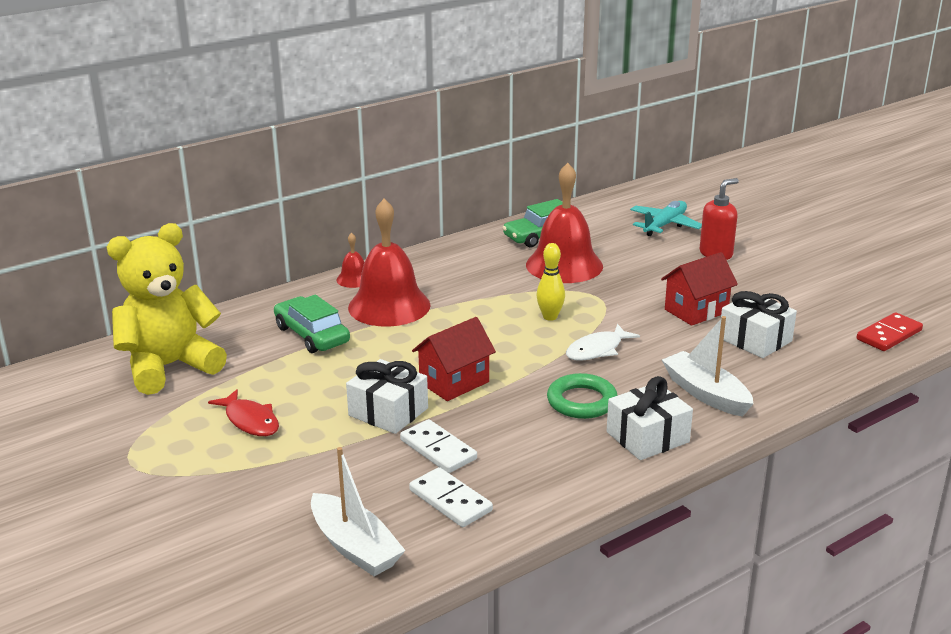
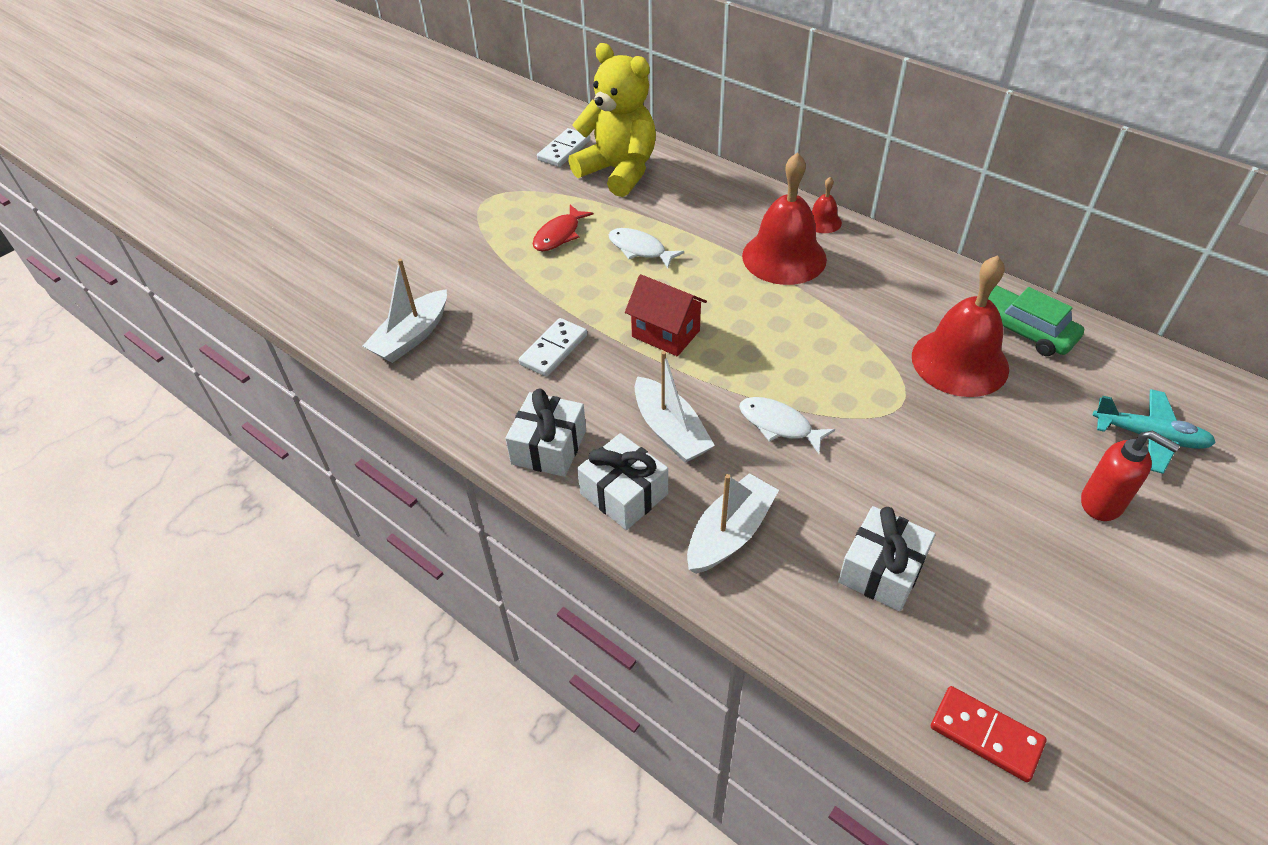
camera: 75 degrees right, 20 degrees up
green car [274,295,350,353] -> none
white gift [346,359,428,434] -> white gift moved to [505,388,586,477]
white domino [409,467,493,527] -> white domino moved to [537,128,590,167]
yellow bowling pin [536,243,565,321] -> none
green ring [547,373,618,419] -> white boat [635,351,715,463]
red house [661,252,738,326] -> none
none -> white fish [609,228,684,268]

